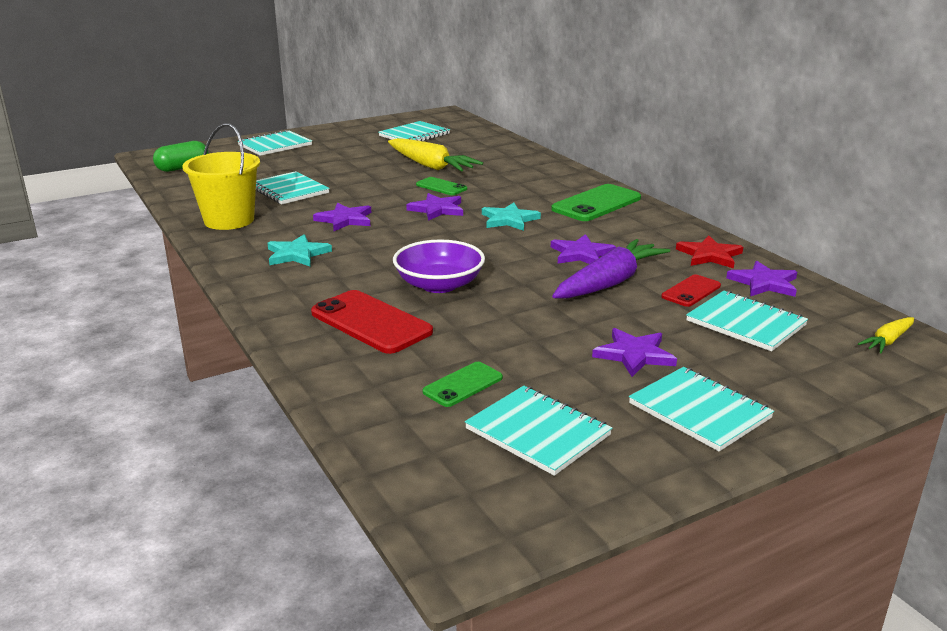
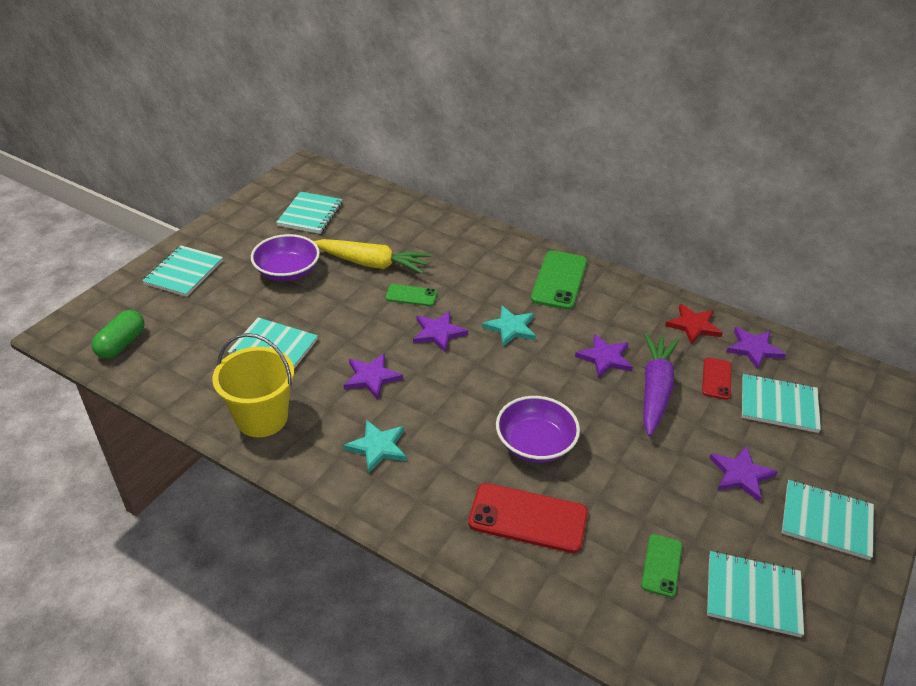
camera: 30 degrees left, 15 degrees up
yellow carrot [858,317,914,353] -> none
none -> purple bowl [251,234,320,281]

